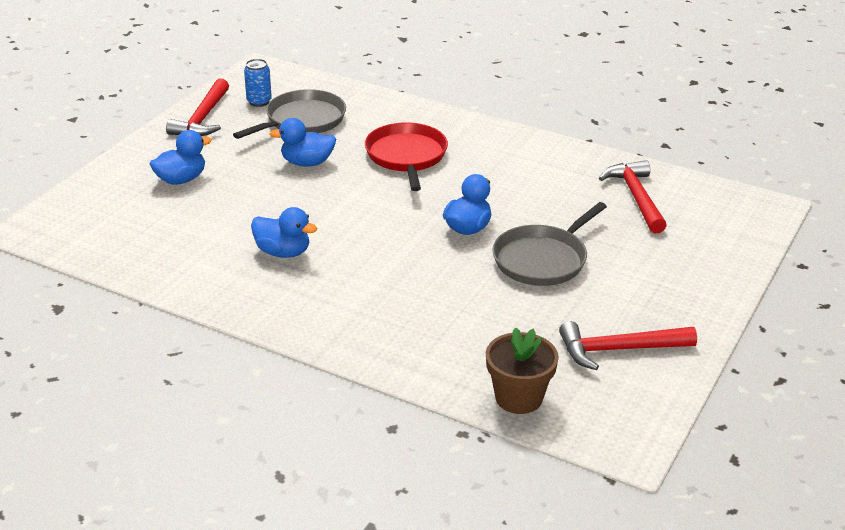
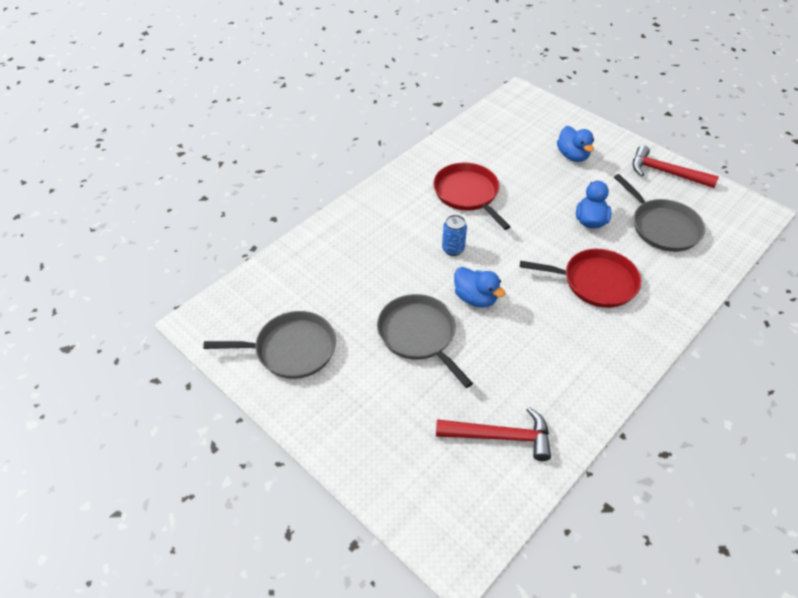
camera: 105 degrees right, 15 degrees up
blue can [244,59,272,107] -> blue can moved to [442,215,467,256]
blue duck [251,207,317,258] -> red pan [433,163,511,230]
brown flower pot [486,327,559,414] -> none
red hammer [559,321,697,370] -> grey pan [203,311,336,379]

